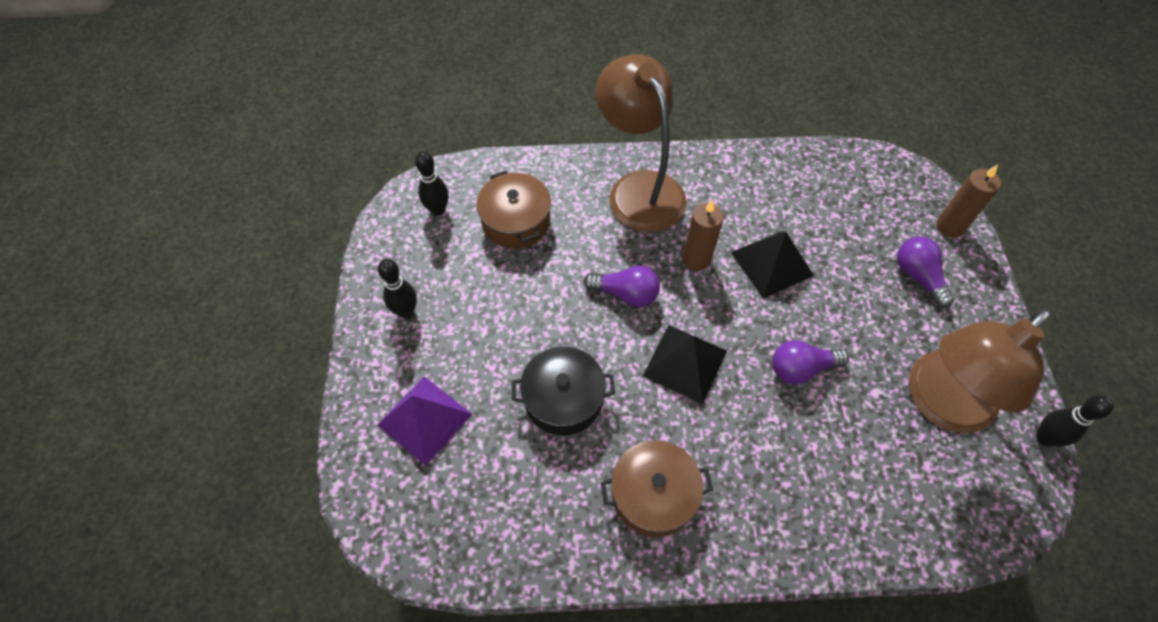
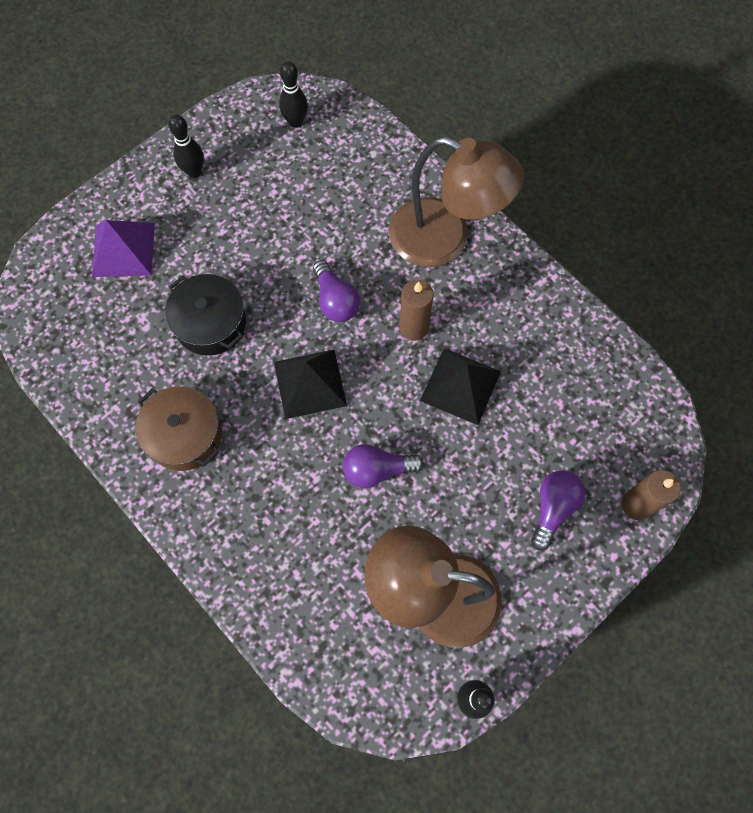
camera: 50 degrees right, 10 degrees up
brown pot [476,171,551,249] -> none
brown lamp [596,55,687,232] -> brown lamp turned 90 degrees clockwise [389,137,524,267]
purple light bulb [772,340,849,384] -> purple light bulb turned 45 degrees counterclockwise [343,444,424,488]

